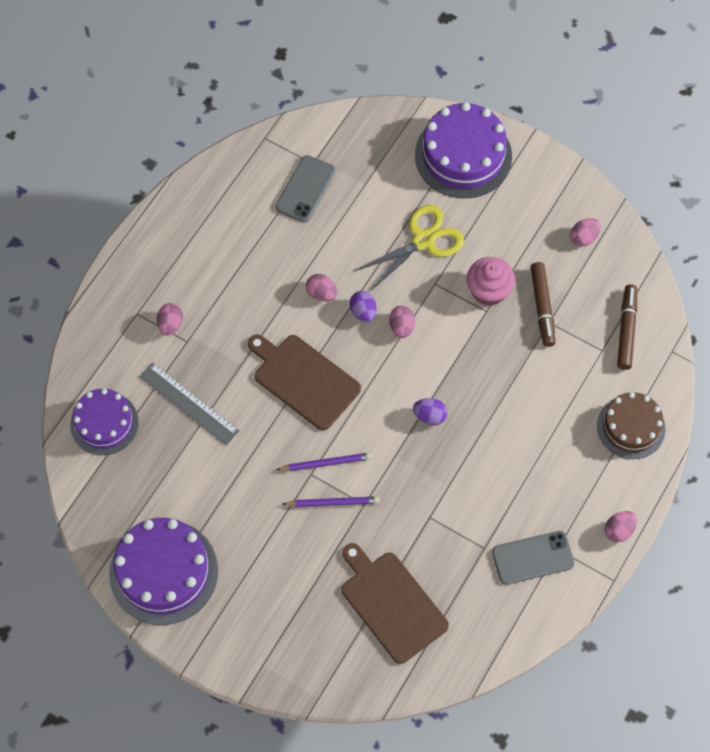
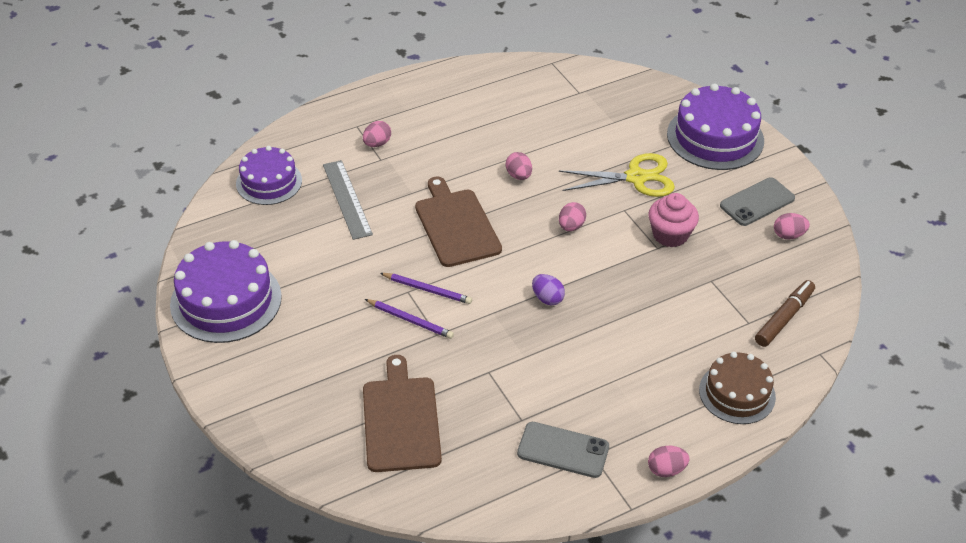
camera: 30 degrees right, 20 degrees down
grey phone [276,155,335,222] -> grey phone moved to [720,177,795,226]
purple egg [350,291,376,322] -> none
brown marker [531,262,555,347] -> none

